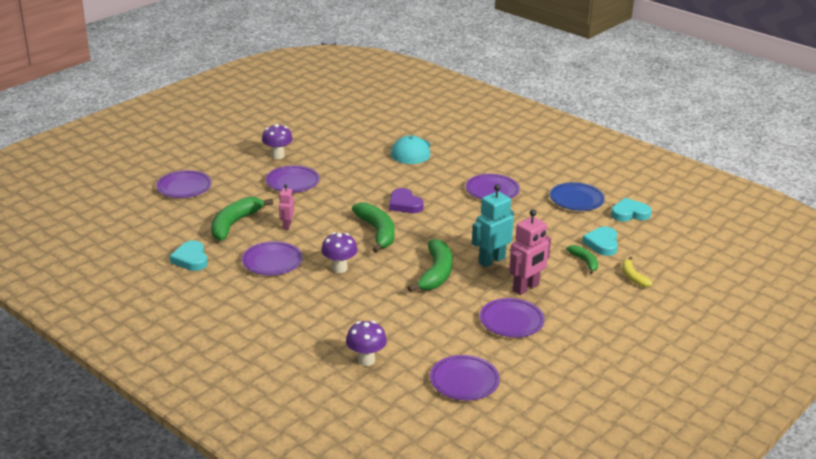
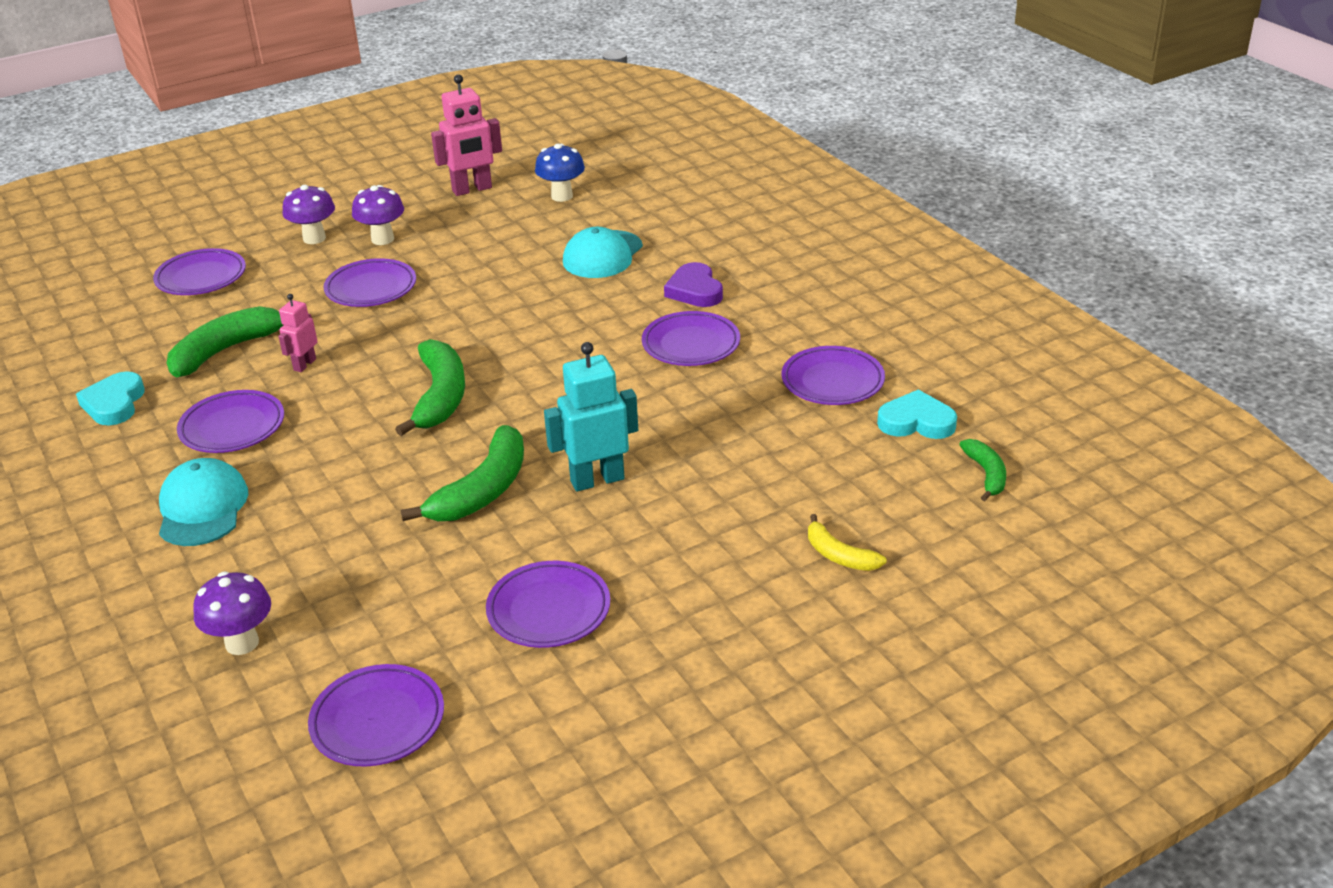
camera: 20 degrees right, 5 degrees up
purple mushroom [321,232,358,273] -> purple mushroom moved to [282,185,335,244]
purple heart [389,188,424,213] -> purple heart moved to [664,262,723,307]
pink robot [509,210,551,295] -> pink robot moved to [431,74,502,196]
blue plate [550,182,605,211] -> purple plate [782,346,885,405]
green banana [566,245,598,275] -> green banana moved to [959,439,1006,501]
turquoise heart [582,227,618,256] -> none
yellow banana [622,256,653,287] -> yellow banana turned 45 degrees counterclockwise [808,514,887,571]
none -> turquoise cap [159,458,248,546]
none -> blue mushroom [535,144,585,202]

